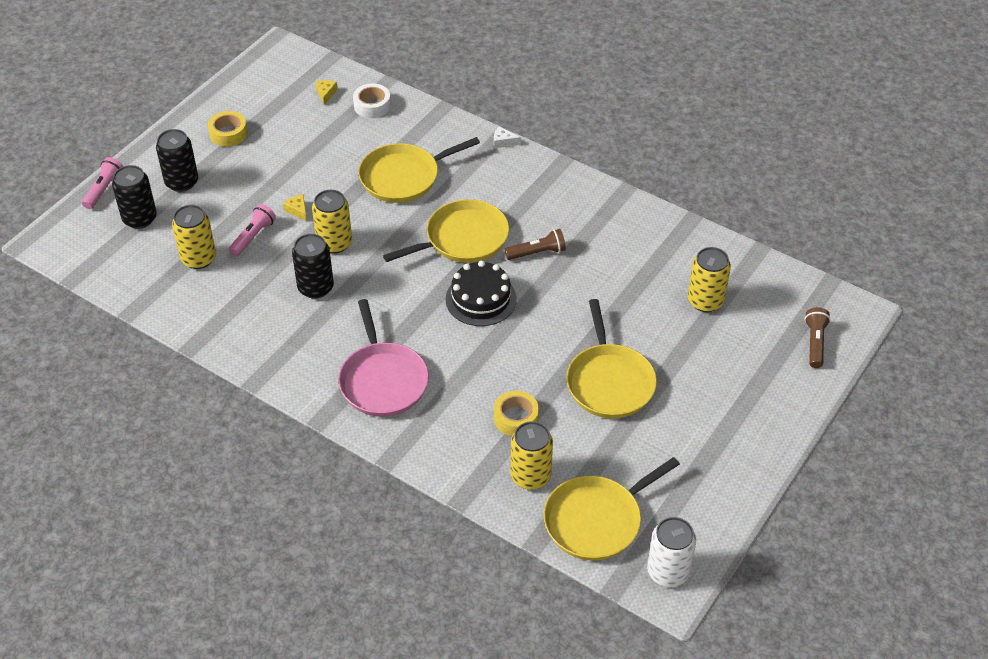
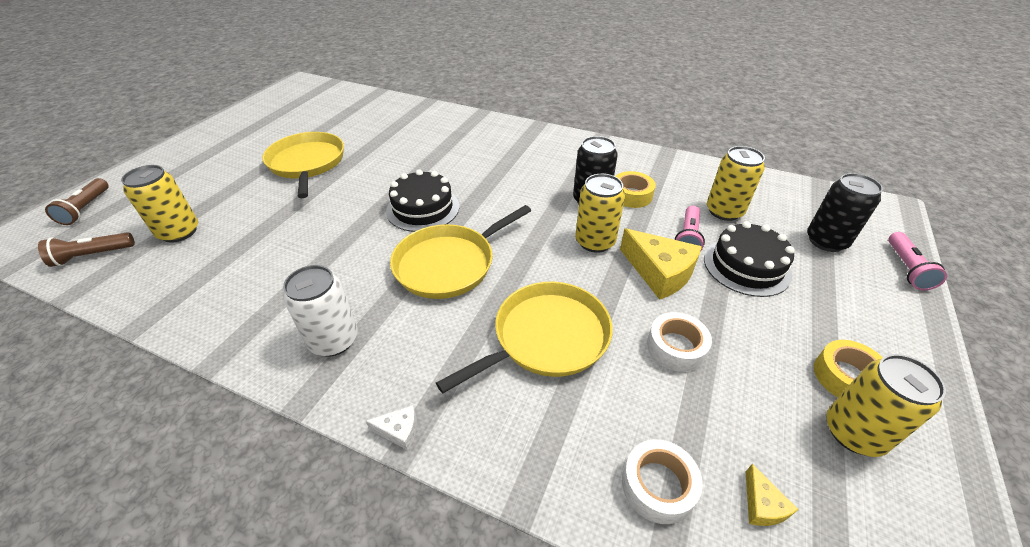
camera: 170 degrees right, 5 degrees down
black can [156,129,198,192] -> none
yellow cheese [283,194,307,221] -> yellow cheese [620,228,702,300], size x2.15
pink pan [338,299,429,417] -> none
yellow tape [494,391,539,436] -> yellow tape moved to [615,171,656,208]
brown flashlight [505,229,566,260] -> brown flashlight moved to [38,232,135,267]
yellow can [511,421,553,490] -> yellow can moved to [826,354,946,457]
yellow pan [543,457,680,561] -> none
white can [647,517,696,587] -> white can moved to [283,265,358,356]
none -> white tape [647,312,712,372]
none -> black cake [704,221,795,297]

